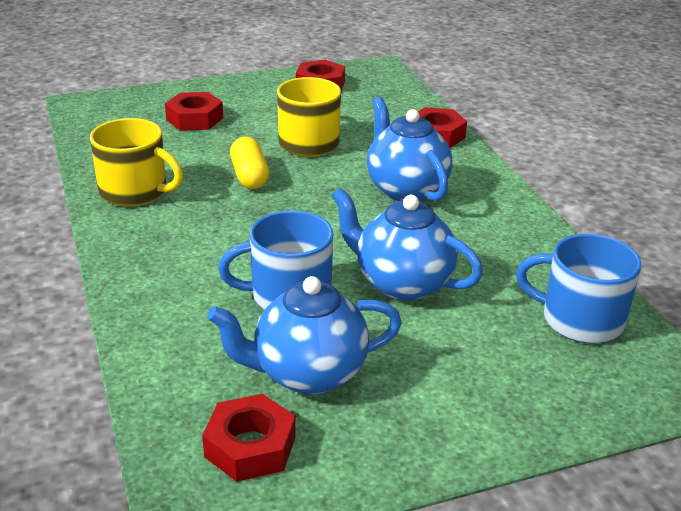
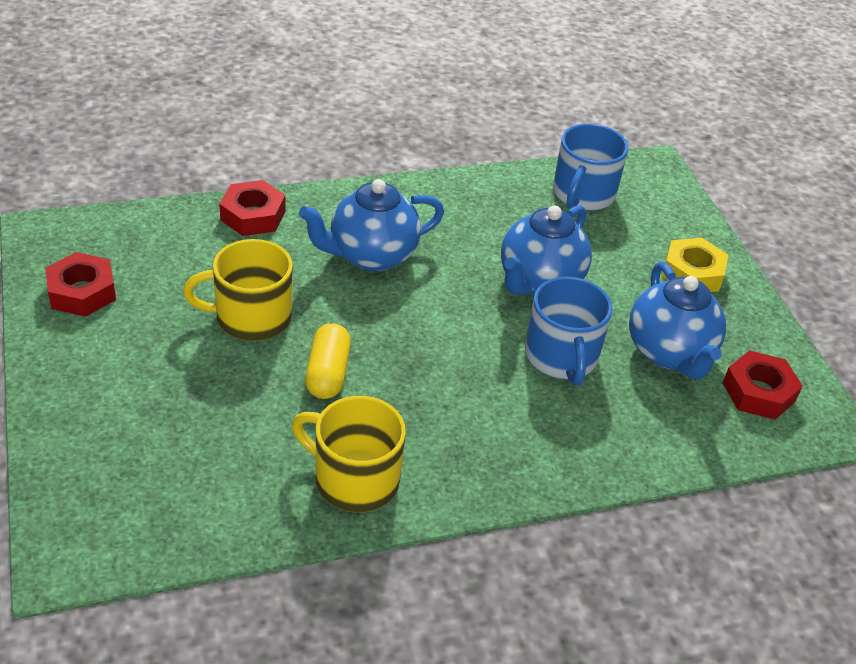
camera: 90 degrees left, 10 degrees up
yellow mug [90,118,183,207] -> yellow mug turned 90 degrees counterclockwise [292,396,406,513]
red nut [165,92,223,131] -> none
yellow capsule [230,137,269,189] -> yellow capsule turned 75 degrees counterclockwise [305,323,351,399]
none -> yellow nut [662,238,728,292]

